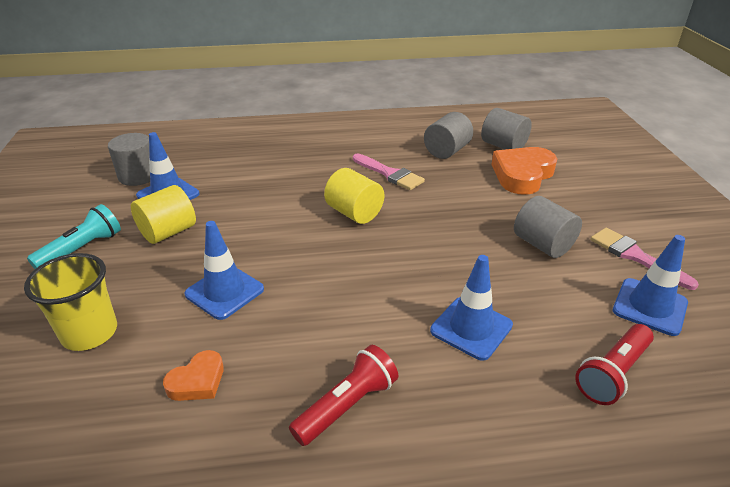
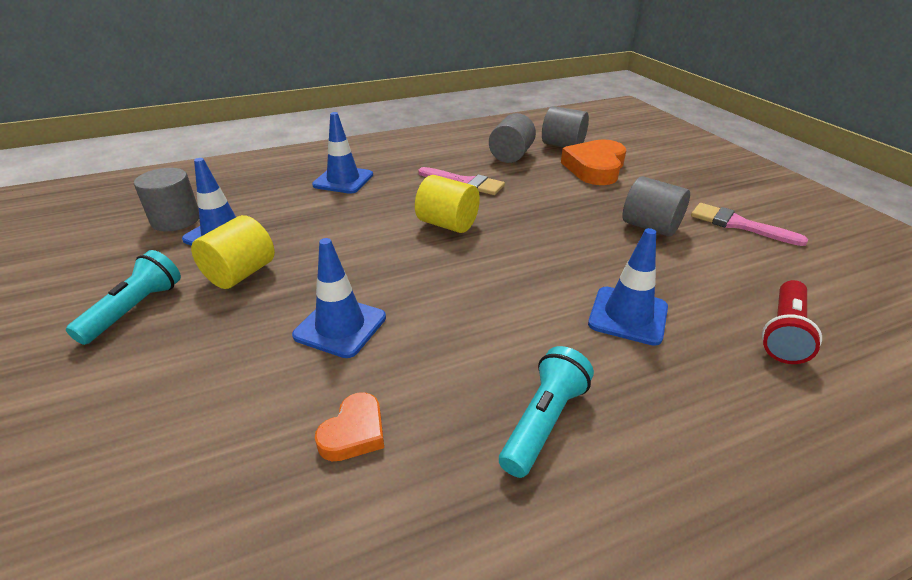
camera: 15 degrees left, 0 degrees up
yellow cup [24,253,117,351] -> none
red flashlight [289,345,398,446] -> turquoise flashlight [499,346,594,478]
blue traffic cone [613,235,688,336] -> blue traffic cone moved to [312,112,373,194]

